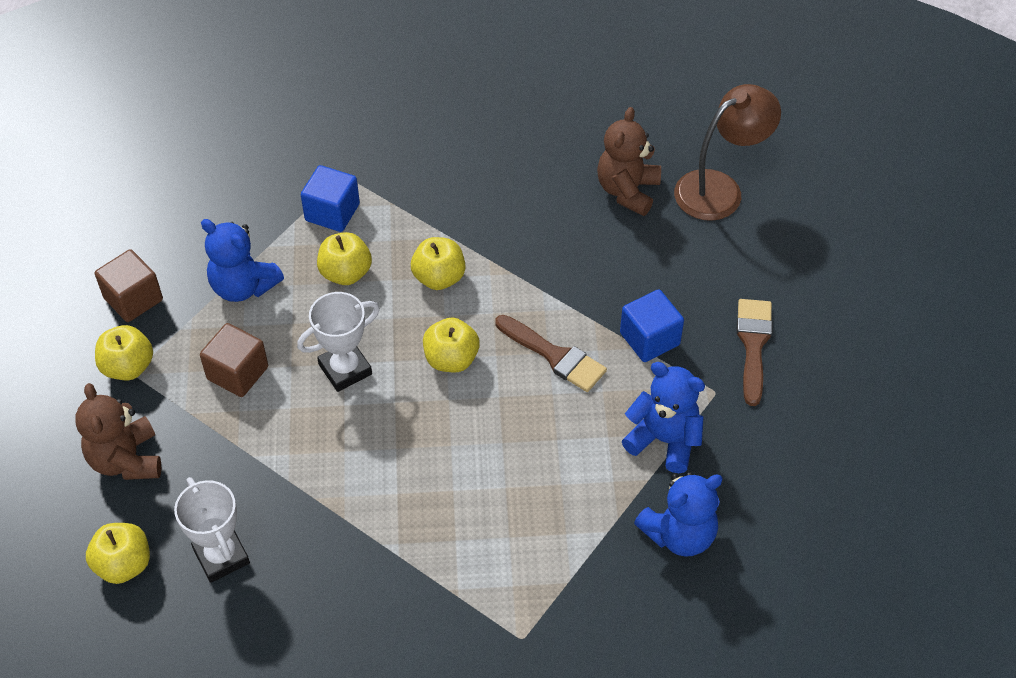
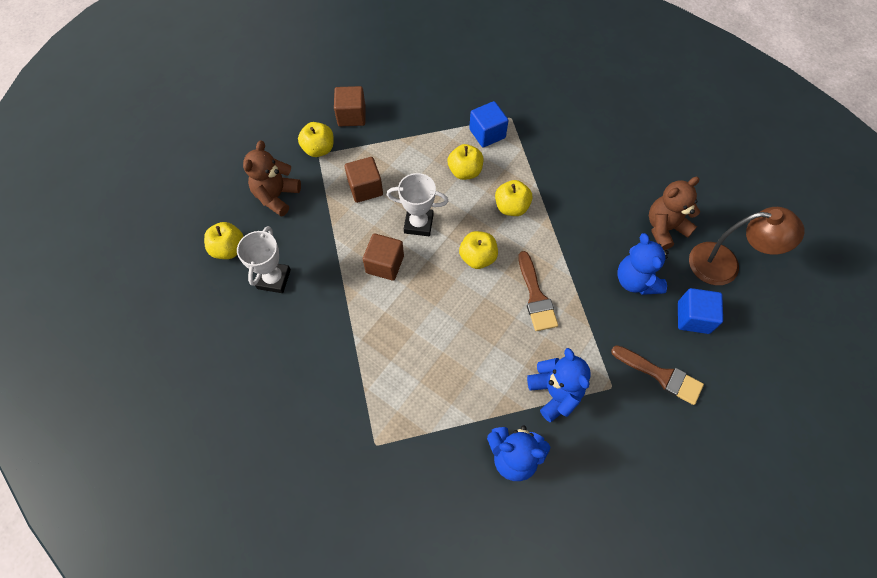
camera: 40 degrees right, 10 degrees up
blue teddy bear [201,219,284,302] -> blue teddy bear moved to [617,233,669,295]
blue cube [620,289,684,362] -> blue cube moved to [678,288,723,334]
brown brush [736,299,773,406] -> brown brush turned 75 degrees clockwise [611,345,704,405]
none -> brown cube [363,233,404,281]

